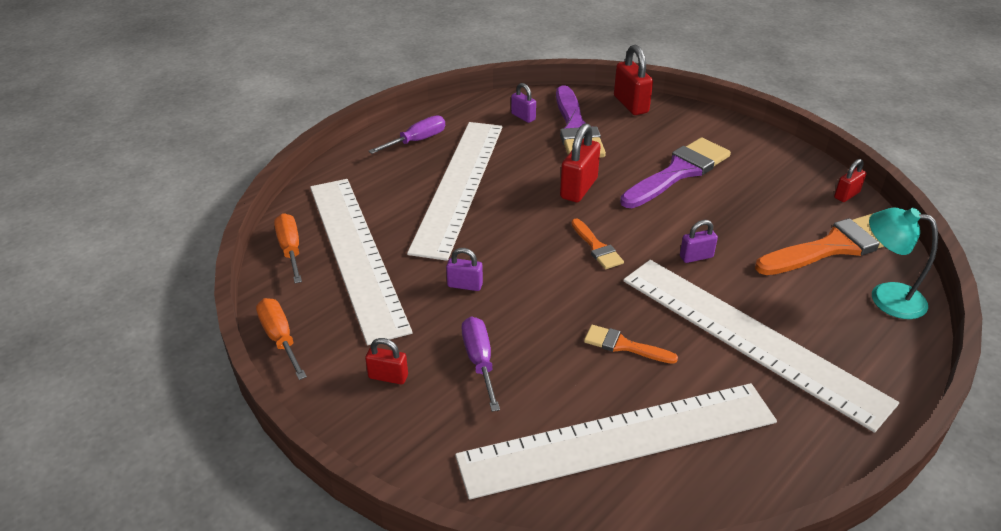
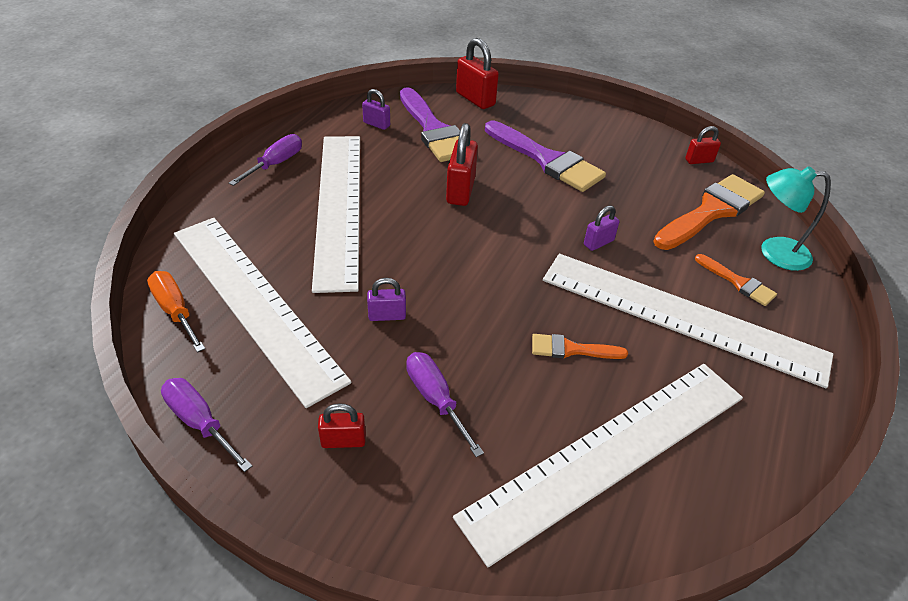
camera: 20 degrees left, 5 degrees up
orange screwdriver [256,298,307,380] -> purple screwdriver [161,378,252,472]
orange brush [571,219,624,269] -> orange brush moved to [695,254,777,306]
purple brush [620,137,731,208] -> purple brush turned 105 degrees clockwise [485,121,606,192]
red padlock [834,159,866,202] -> red padlock turned 45 degrees clockwise [685,126,721,164]

